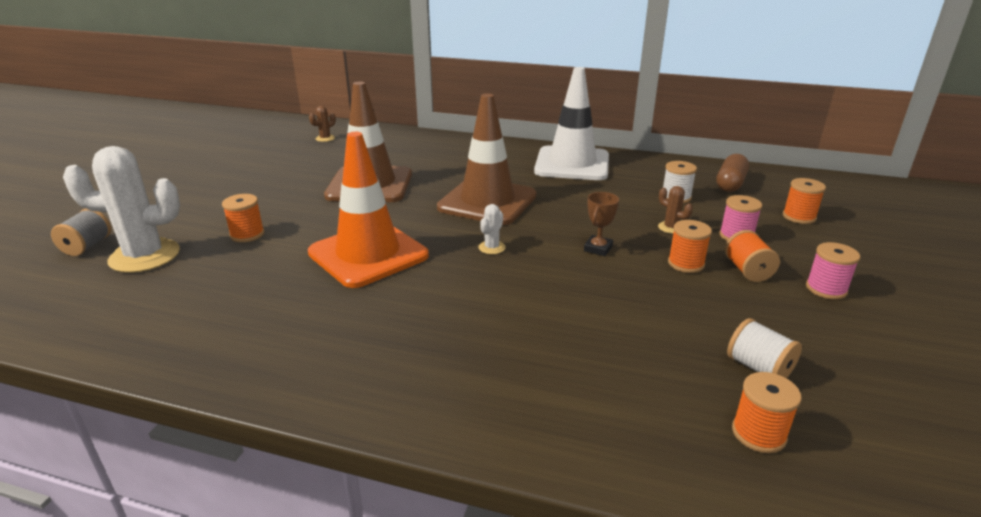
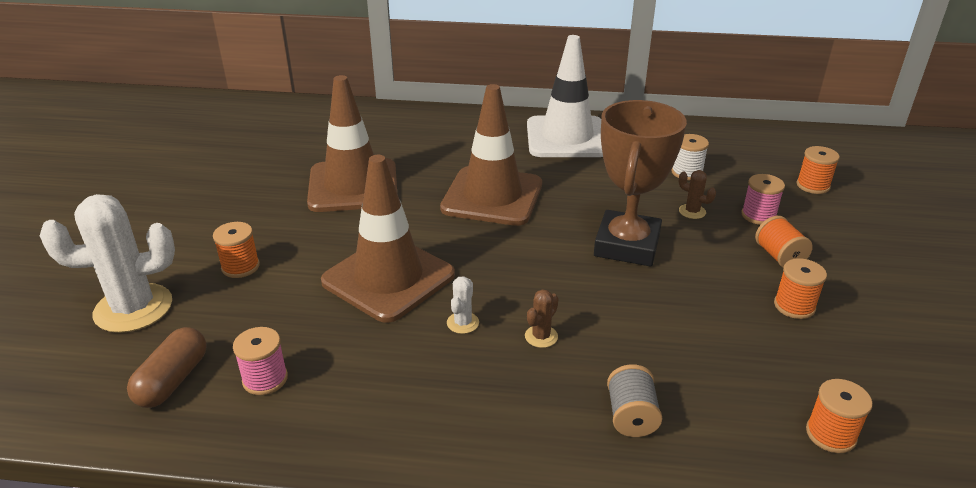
camera: 10 degrees left, 5 degrees up
grey spool [51,209,111,256] -> grey spool moved to [607,364,662,437]
orange traffic cone [308,132,429,288] -> brown traffic cone [321,155,455,323]
brown cactus [309,106,336,142] -> brown cactus moved to [525,289,559,348]
white cactus [478,204,506,254] -> white cactus moved to [447,276,479,334]
brown trophy [584,192,619,256] -> brown trophy [594,100,687,266], size x2.41
orange spool [668,220,712,273] -> orange spool moved to [774,258,827,319]
brown capsule [716,154,749,192] -> brown capsule moved to [127,327,207,408]
white spool [727,318,802,378] -> none
pink spool [806,242,860,300] -> pink spool moved to [233,327,288,395]

